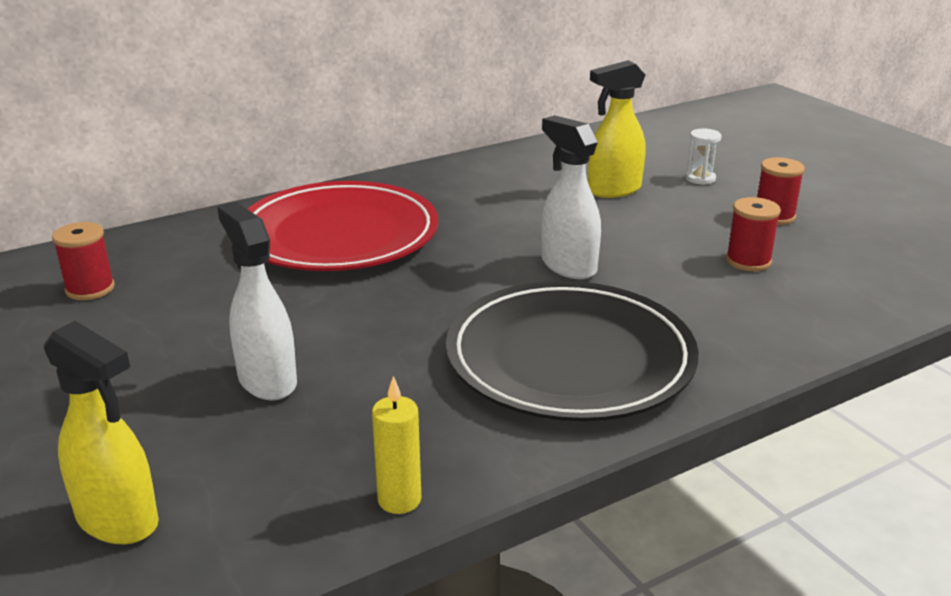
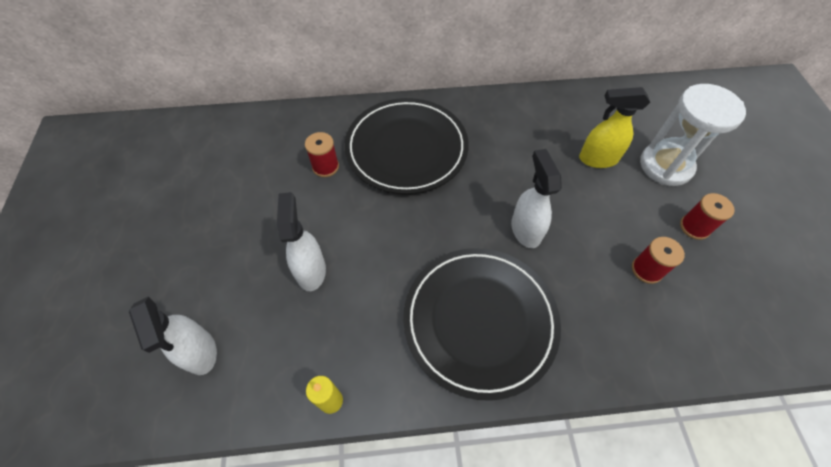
camera: 25 degrees right, 30 degrees up
yellow spray bottle [44,321,159,544] -> white spray bottle [129,296,217,375]
red spool [52,222,115,300] -> red spool moved to [305,132,339,177]
red plate [248,181,438,271] -> black plate [344,98,469,194]
white hourglass [685,128,722,185] -> white hourglass [640,84,746,186], size x2.44

